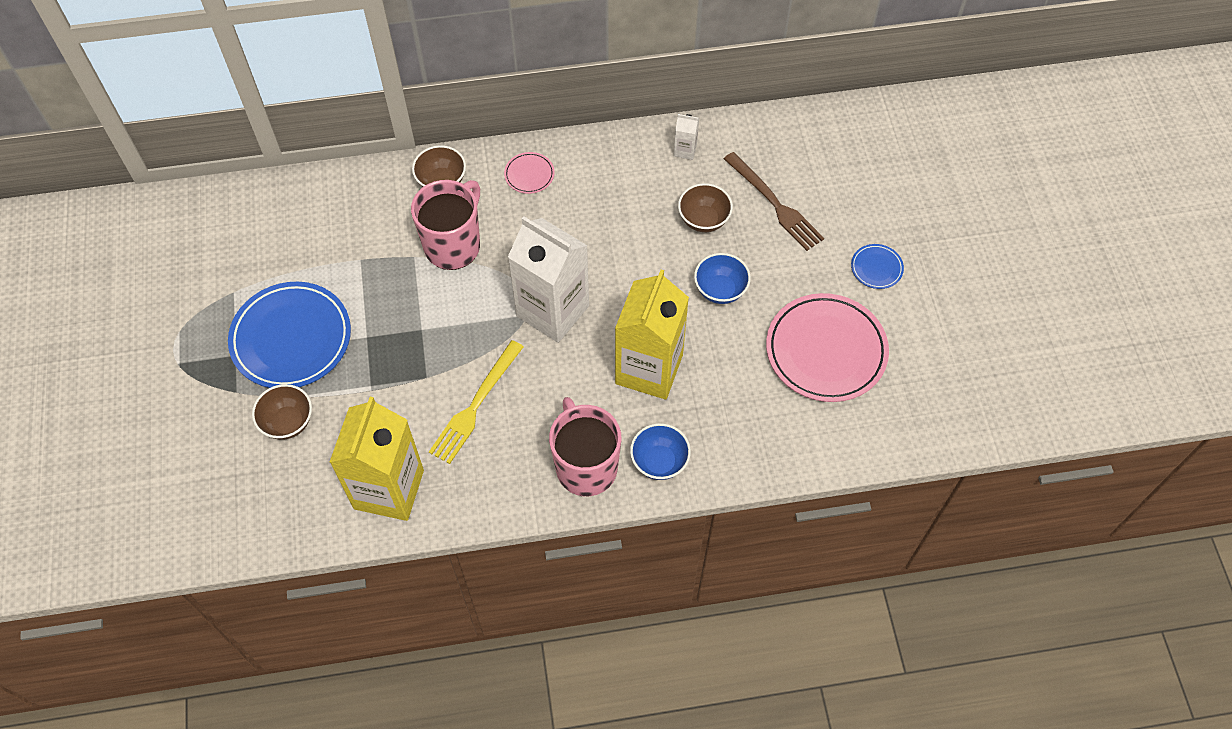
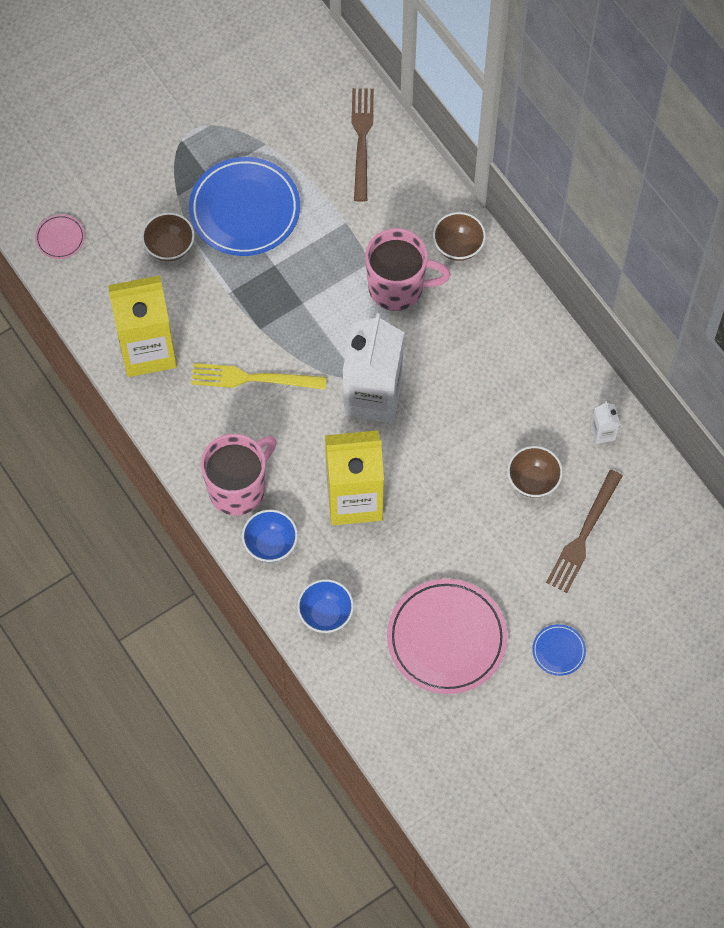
camera: 65 degrees right, 5 degrees up
pink plate [504,152,555,194] -> pink plate moved to [35,214,85,259]
blue bowl [694,253,751,304] -> blue bowl moved to [297,579,354,633]
none -> brown fork [351,88,374,202]

